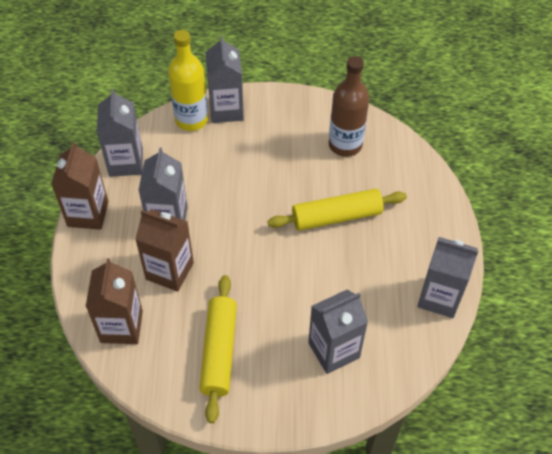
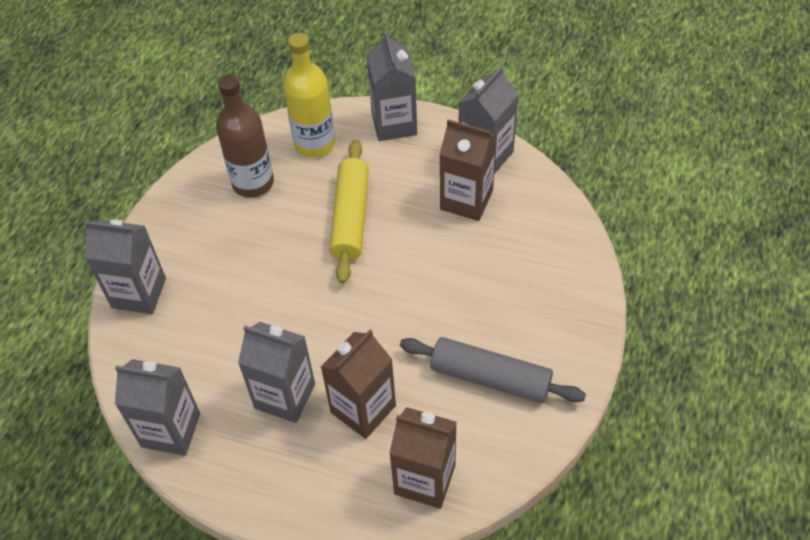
camera: 70 degrees left, 0 degrees up
brown carton [51,142,108,230] -> brown carton moved to [439,119,497,221]
yellow bottle [168,30,208,131] -> yellow bottle moved to [283,33,335,157]
yellow rolling pin [199,275,237,423] -> grey rolling pin [400,337,586,403]
grey carton [308,290,368,374] -> grey carton moved to [366,32,417,141]

